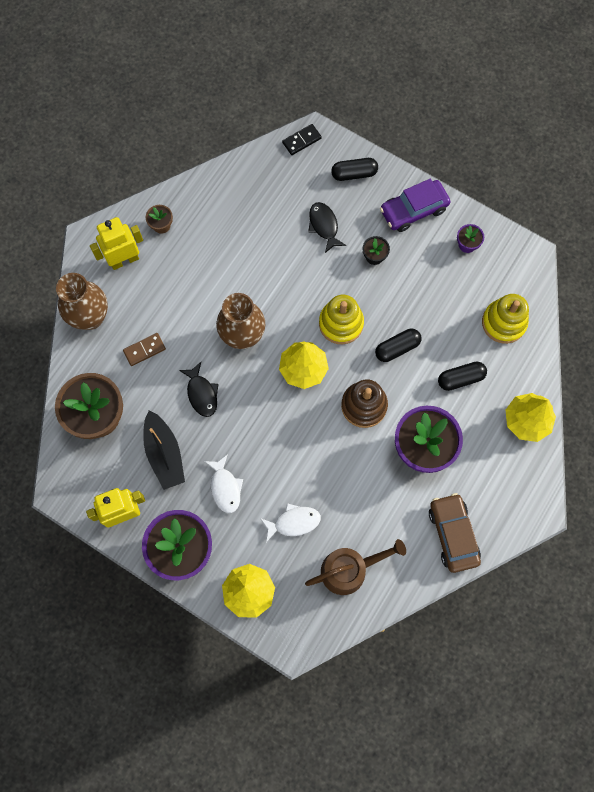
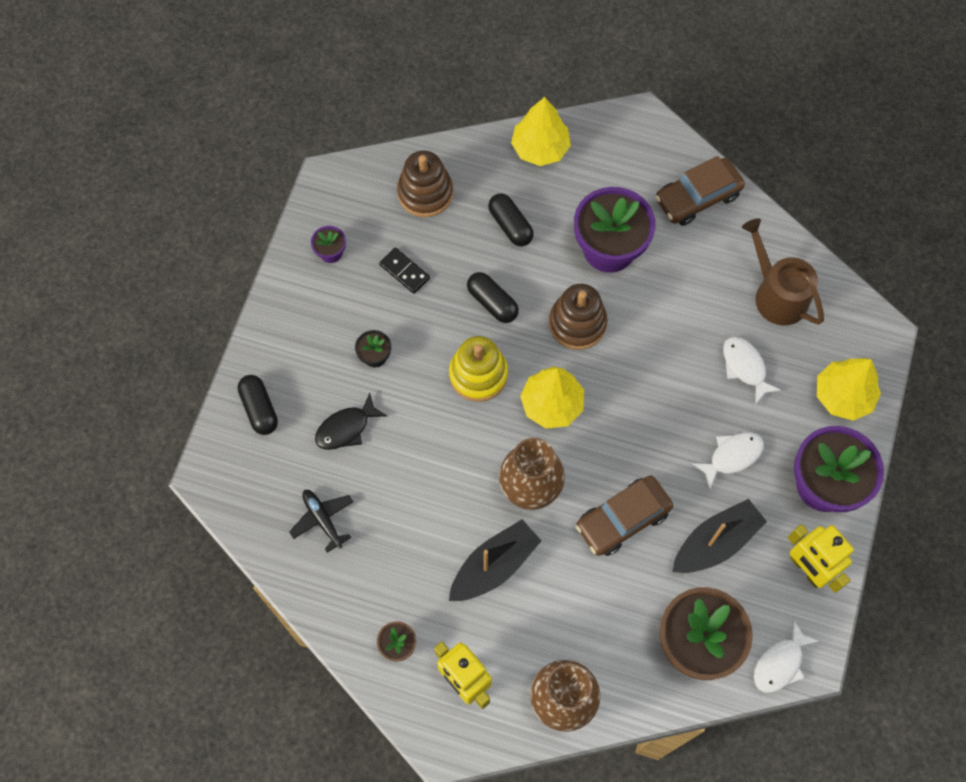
camera: 105 degrees left, 5 degrees down
brown domino [123,333,166,366] -> none
black fish [179,362,219,417] -> brown car [576,475,673,556]
black domino [282,124,322,155] -> black domino moved to [379,247,430,294]
purple car [380,179,451,232] -> none
yellow stacking toy [482,294,529,344] -> brown stacking toy [397,150,453,217]
none -> black plane [289,490,353,553]
none -> black boat [449,519,542,601]
none -> white fish [754,619,820,693]

